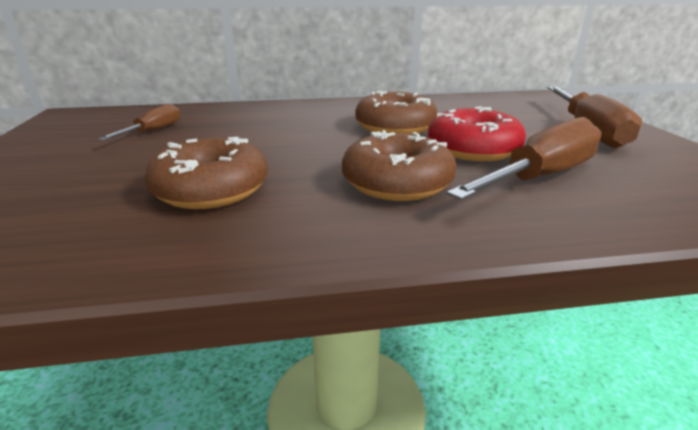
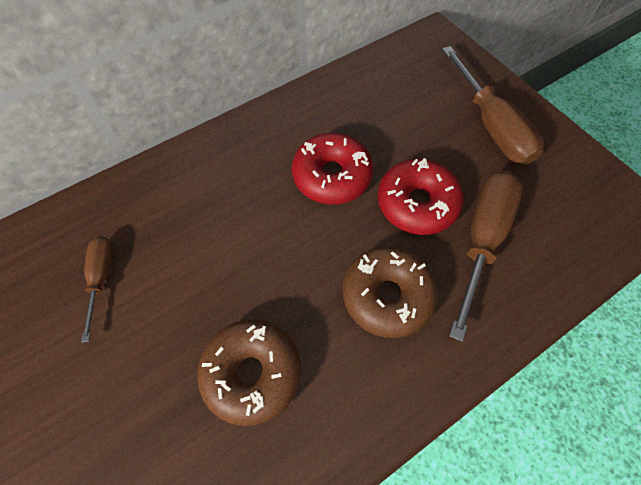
camera: 25 degrees left, 35 degrees up
brown donut [355,91,438,134] -> red donut [292,133,373,204]

